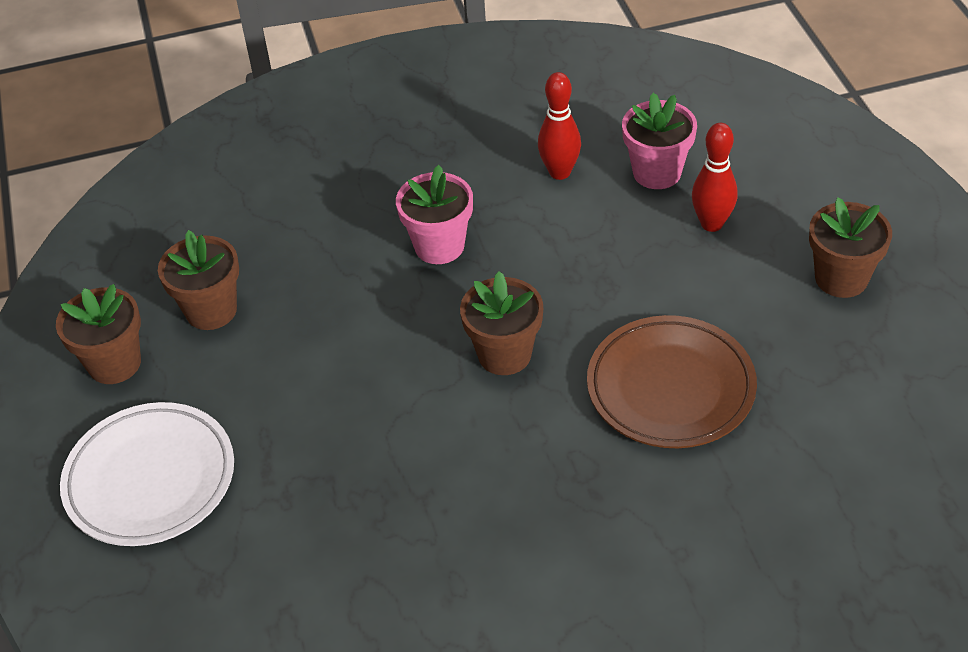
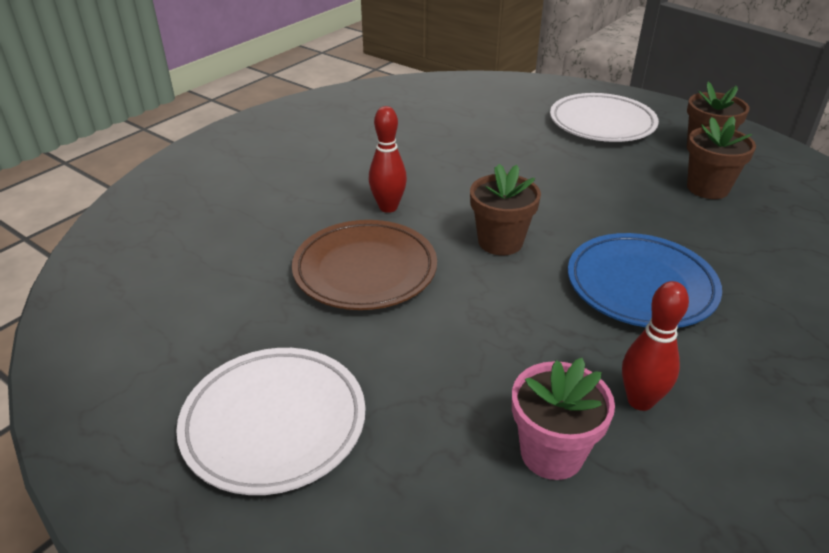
camera: 140 degrees right, 10 degrees down
pink flower pot [396,165,473,264] -> blue plate [568,233,722,328]
red bowling pin [692,123,738,232] -> red bowling pin moved to [369,106,407,213]
brown flower pot [809,197,892,298] -> white plate [176,348,366,495]

